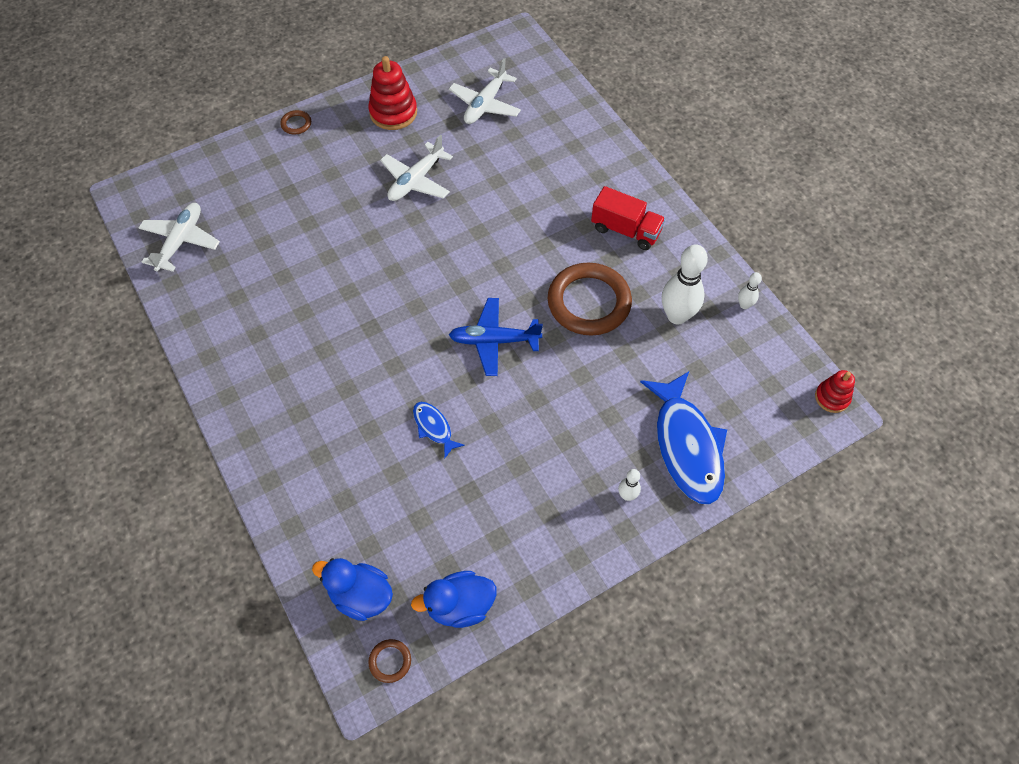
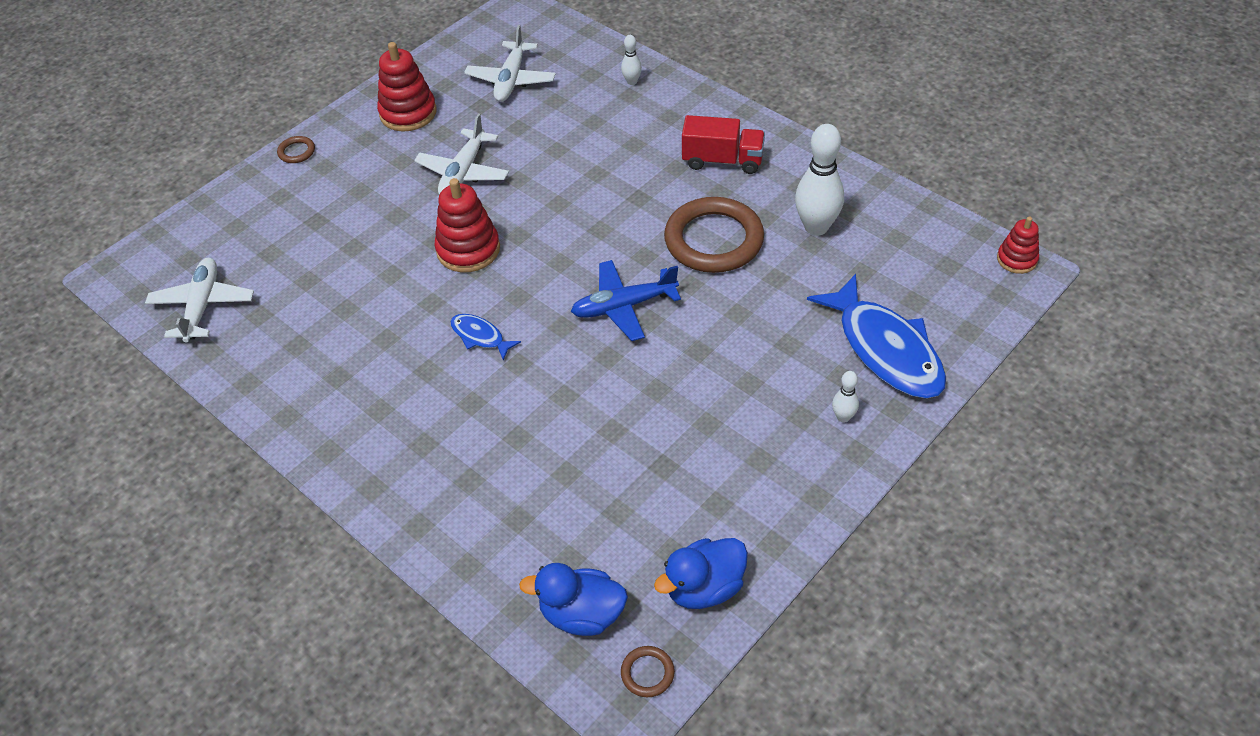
camera: 15 degrees left, 10 degrees down
blue fish [413,402,465,458] -> blue fish moved to [450,314,521,360]
white bowling pin [738,272,762,309] -> white bowling pin moved to [621,35,642,85]
none -> red stacking toy [434,178,500,272]

